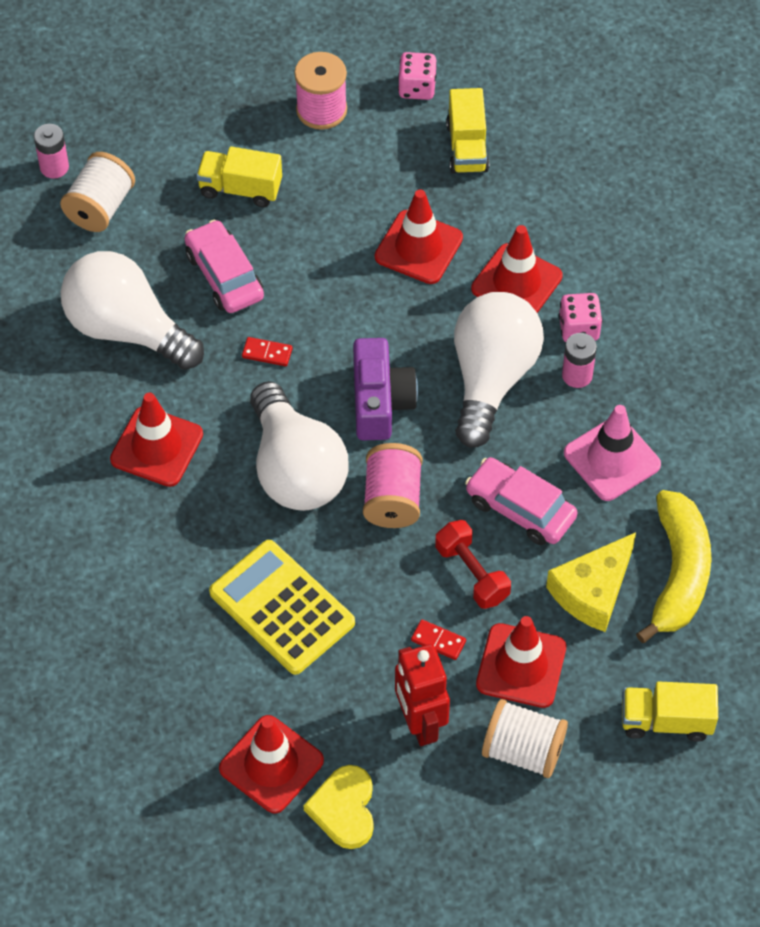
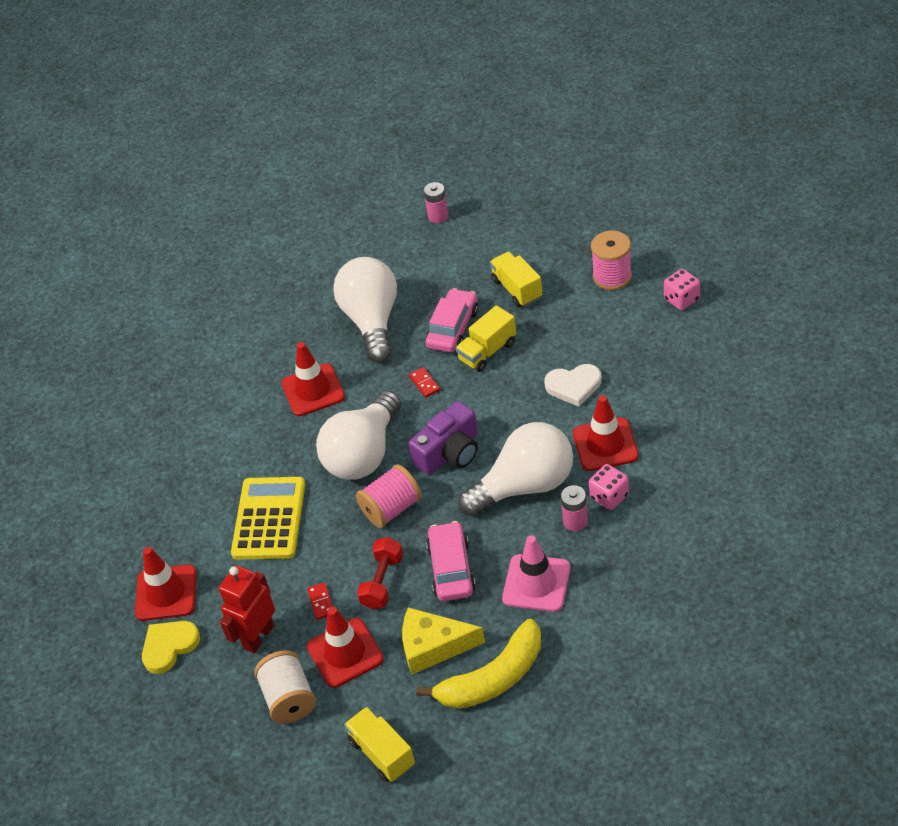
camera: 55 degrees right, 10 degrees down
white spool [60,152,135,232] -> none
red traffic cone [375,190,463,284] -> white heart [544,364,602,407]
yellow truck [446,88,489,173] -> yellow truck moved to [455,305,516,372]

